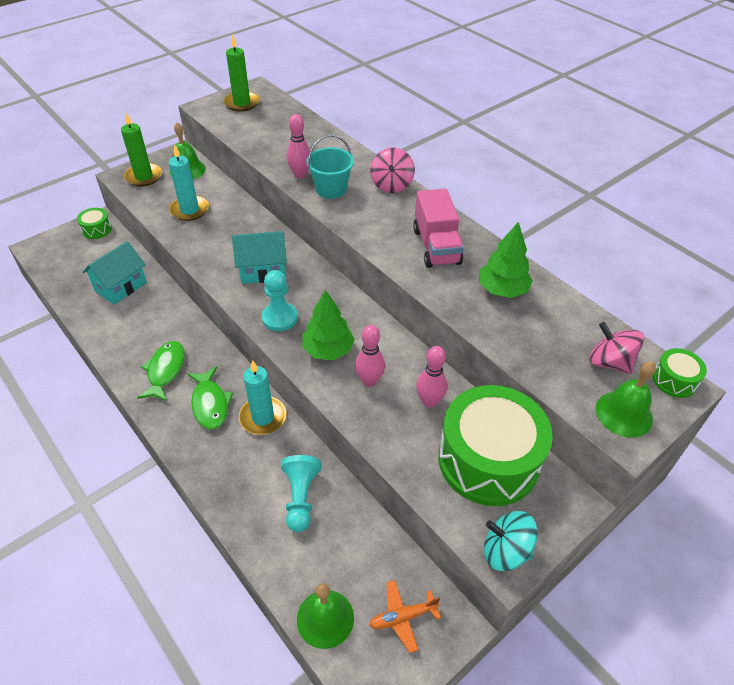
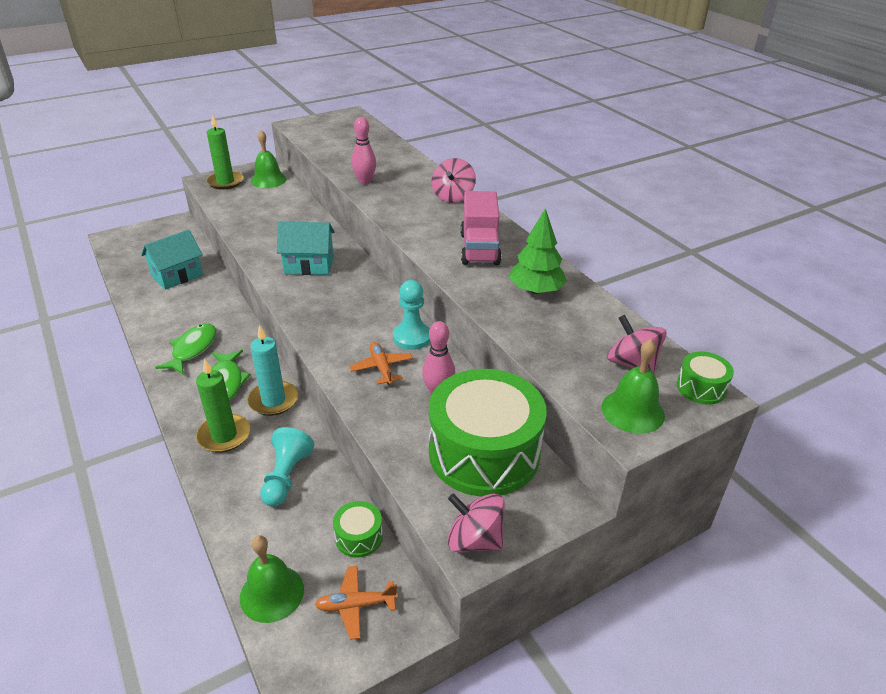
camera: 10 degrees right, 10 degrees down
green drum [77,208,112,239] -> green drum moved to [333,501,383,558]
turquoise candle [169,144,209,221] -> none
green candle [223,34,260,112] -> green candle moved to [196,359,250,453]
turquoise pawn [262,270,298,331] -> turquoise pawn moved to [393,280,430,350]
green tree [302,290,355,360] -> none
turquoise bucket [306,135,354,199] -> none
pink bowling pin [355,325,385,387] -> orange plane [349,342,413,385]
turquoise spinning top [484,511,538,571] -> pink spinning top [447,493,505,552]

